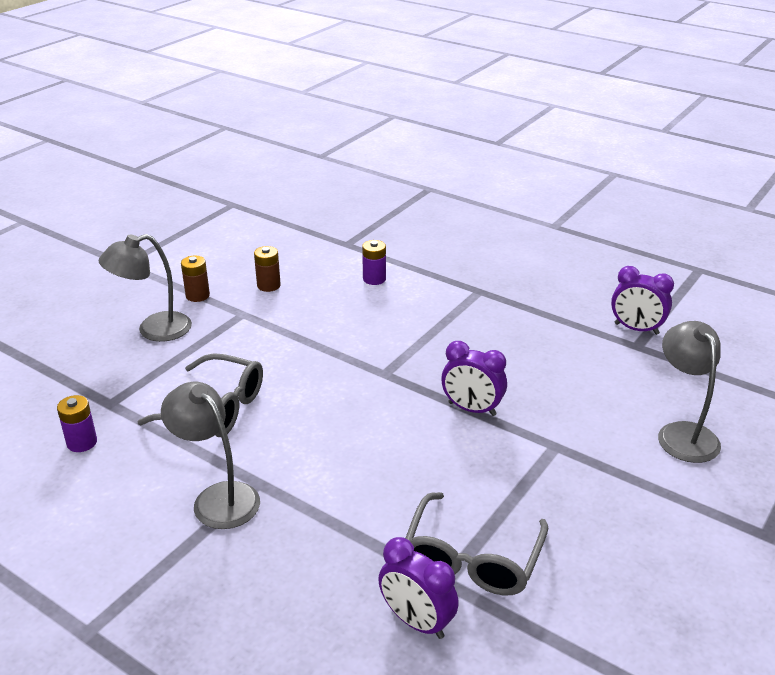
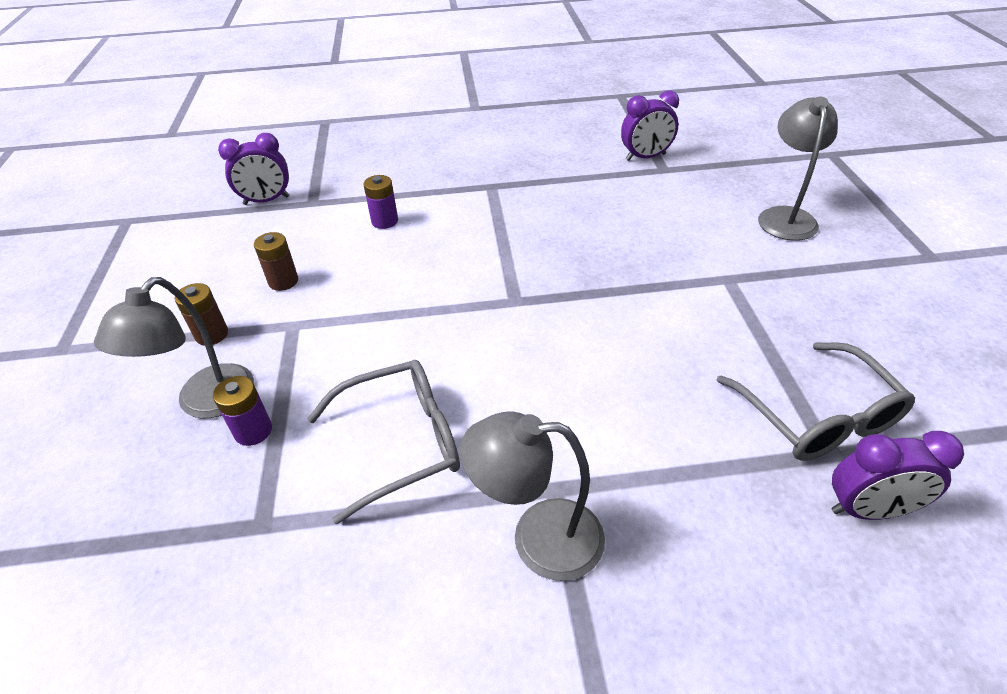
camera: 40 degrees left, 10 degrees up
purple battery [57,395,97,452] -> purple battery moved to [213,376,272,446]
purple clock [441,341,507,416] -> purple clock moved to [218,133,290,205]
grey lamp [658,321,721,463] -> grey lamp turned 60 degrees clockwise [758,96,838,241]

